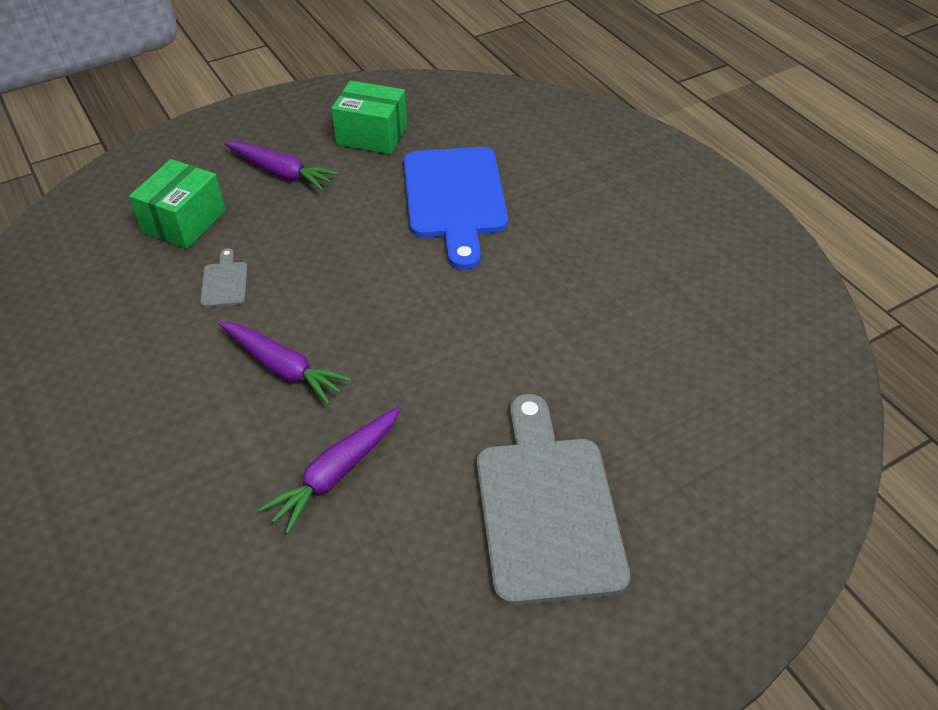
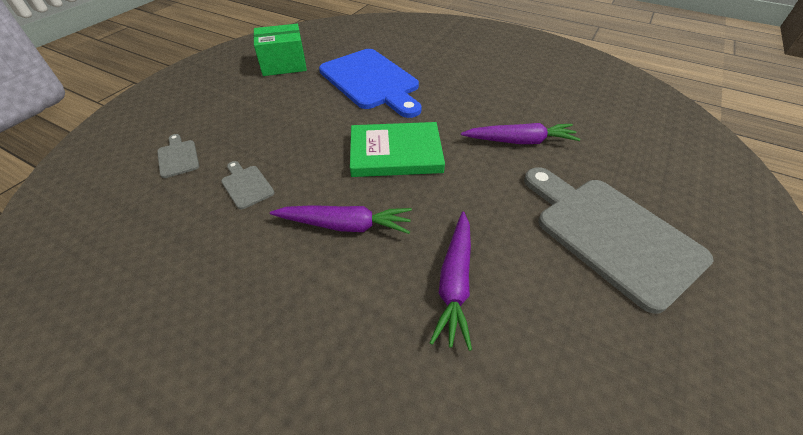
camera: 30 degrees left, 0 degrees up
green box [129,159,226,249] -> grey cutting board [157,134,199,178]
purple carrot [224,141,339,191] -> purple carrot moved to [461,123,580,144]
none -> green book [350,122,445,177]

